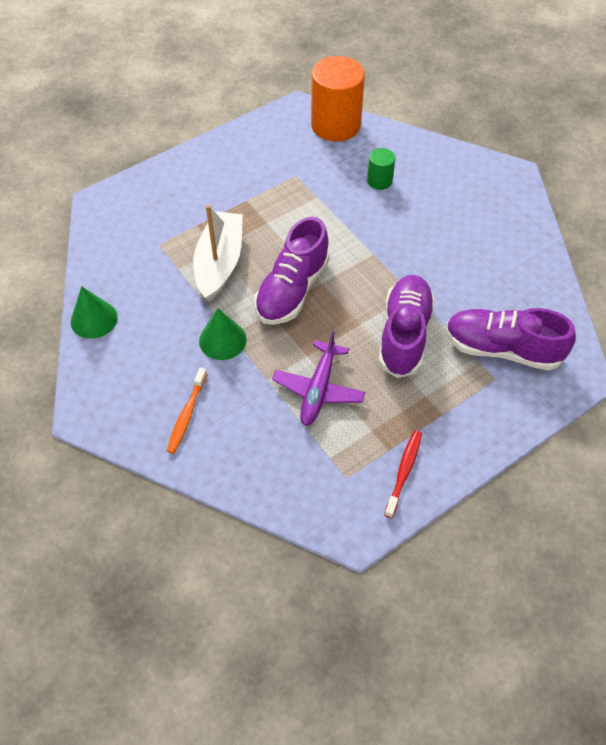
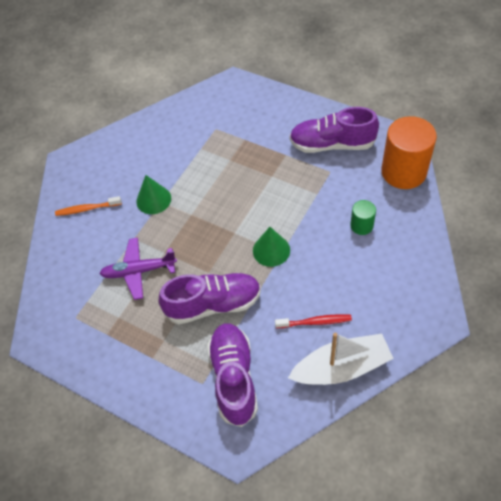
camera: 70 degrees right, 0 degrees up
green cone [71,286,118,339] -> green cone moved to [253,227,290,267]
white boat [193,205,243,302] -> white boat moved to [288,333,394,385]
purple shoe [254,217,330,325] -> purple shoe moved to [289,107,379,153]
red toothbrush [384,430,422,518] -> red toothbrush moved to [275,314,352,328]

